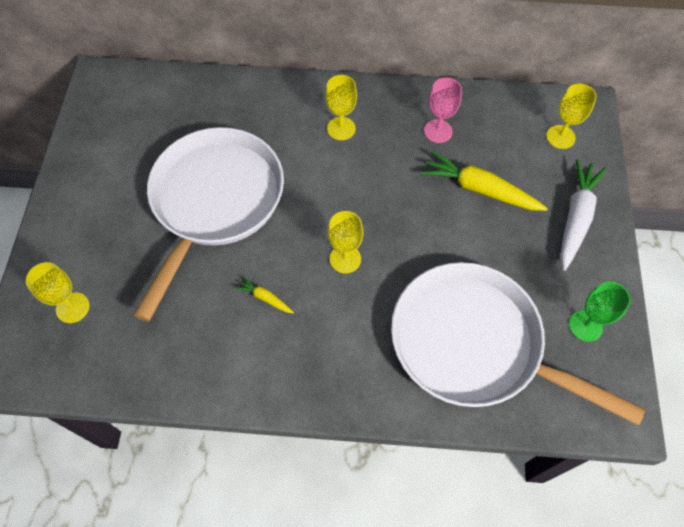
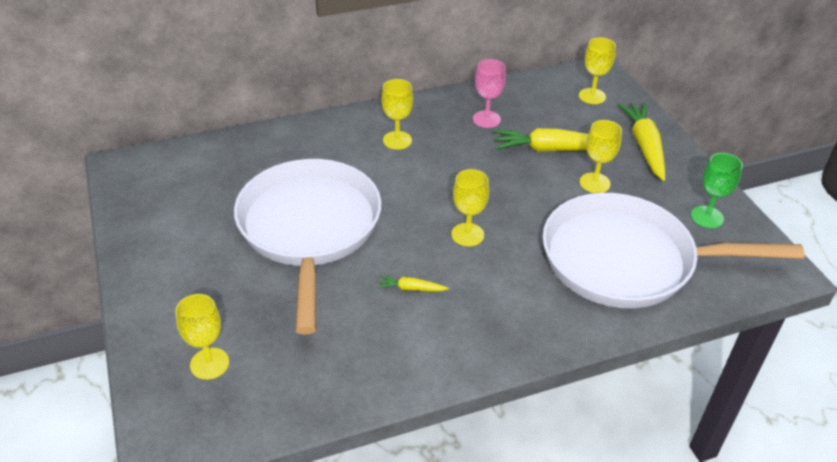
camera: 25 degrees left, 20 degrees down
white carrot [560,159,606,271] -> yellow carrot [618,103,665,181]
none -> yellow goblet [580,120,622,193]

